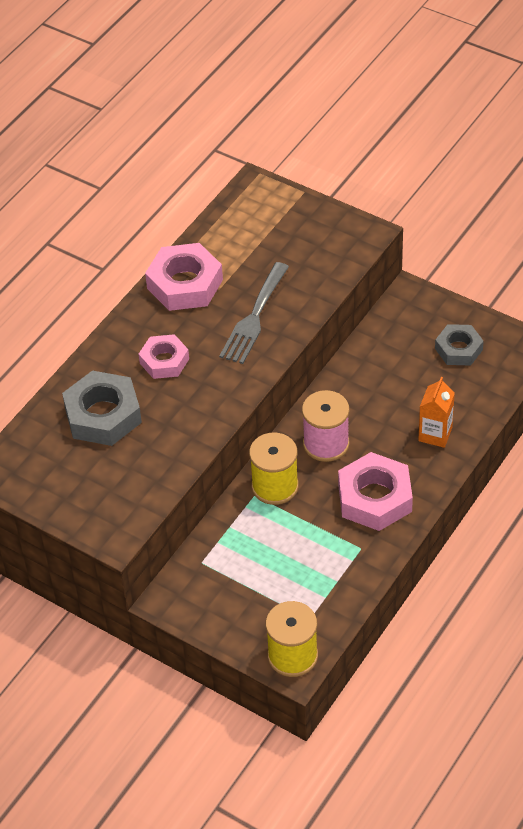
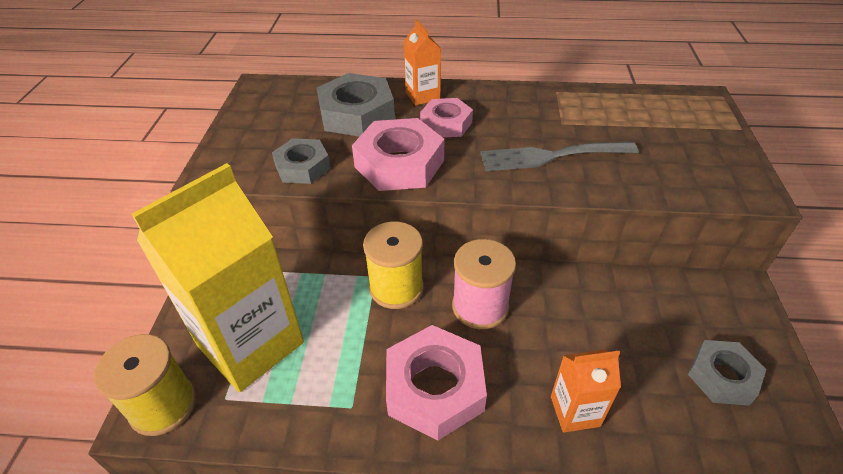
camera: 60 degrees right, 5 degrees down
pink nut [145,243,223,311] -> pink nut moved to [352,118,444,191]
none -> yellow carton [132,163,304,392]
none -> grey nut [272,138,331,184]
none -> orange carton [403,20,441,106]

